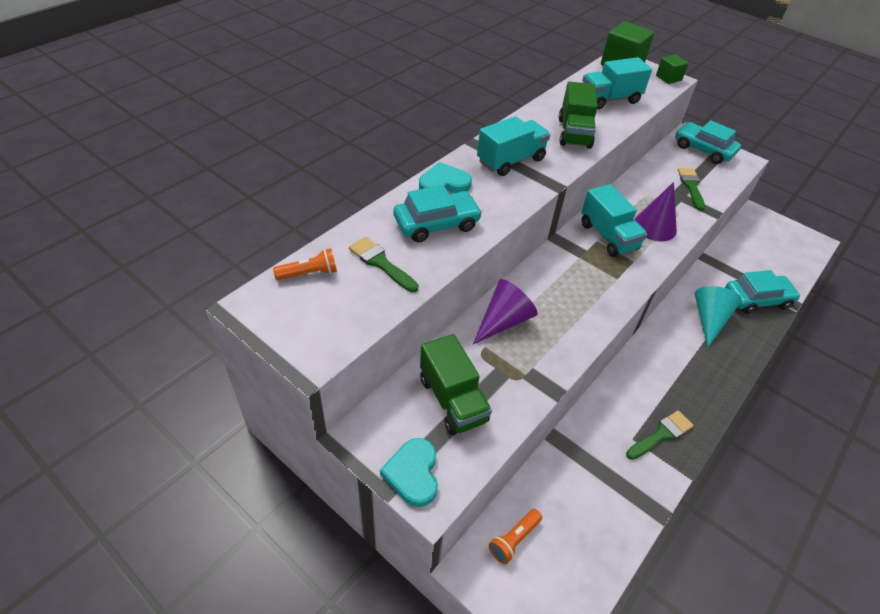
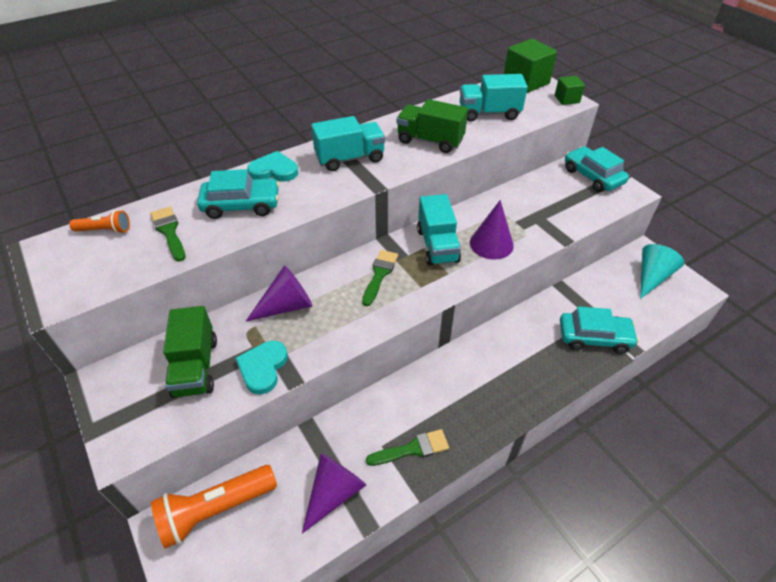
camera: 20 degrees right, 0 degrees up
turquoise heart [380,438,438,507] -> turquoise heart moved to [235,341,288,394]
orange flashlight [489,509,542,564] -> orange flashlight [151,465,277,549], size x1.92
green truck [559,81,598,149] -> green truck turned 90 degrees clockwise [397,99,468,153]
green brush [678,168,705,211] -> green brush moved to [362,250,398,306]
turquoise cone [695,286,742,347] -> turquoise cone moved to [640,244,684,299]
none -> purple cone [302,453,366,534]

